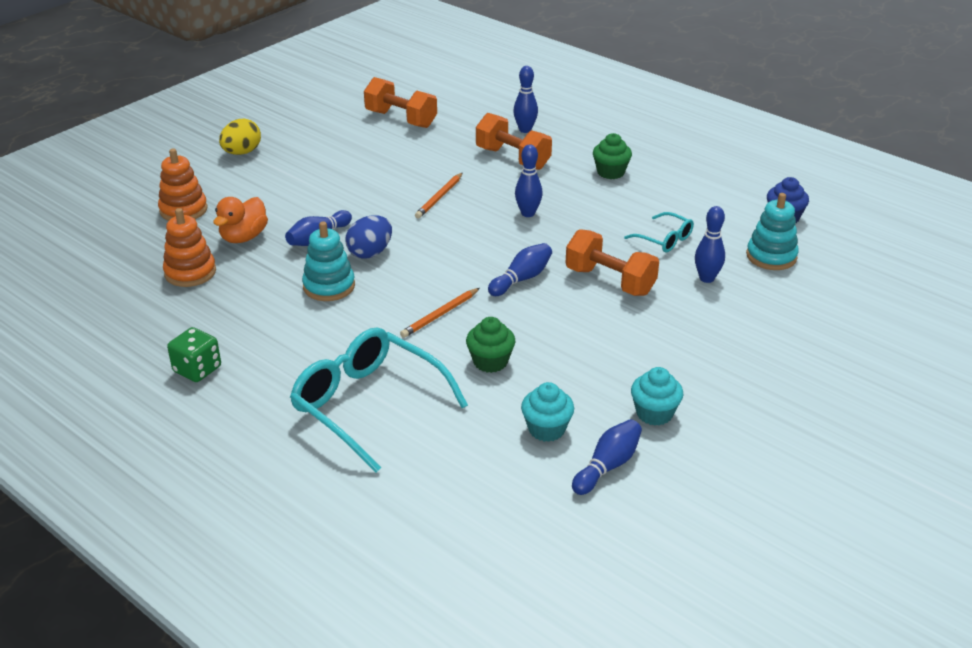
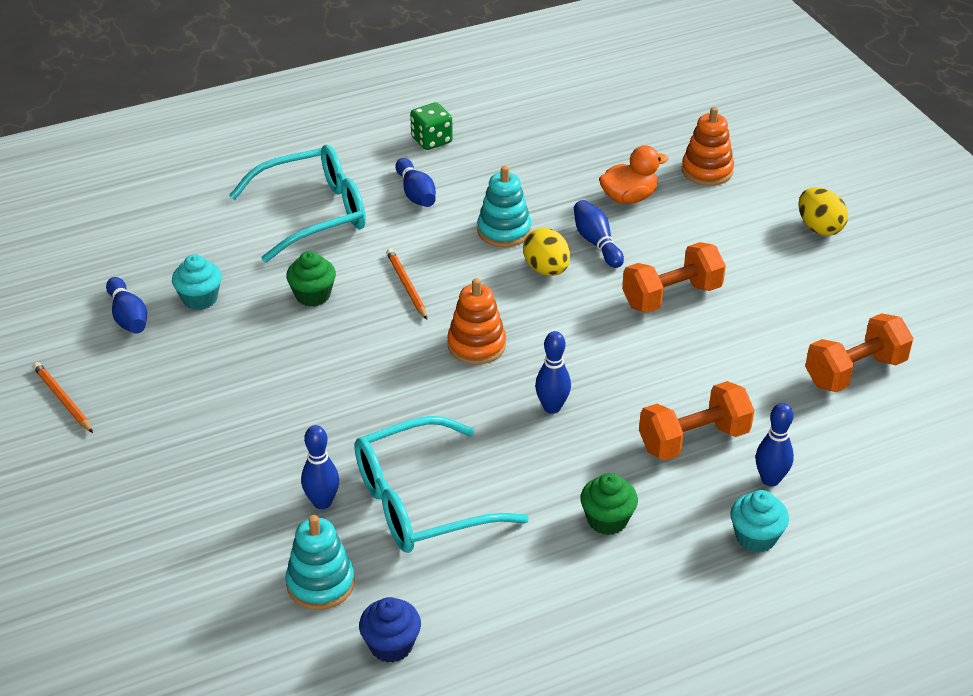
camera: 115 degrees right, 5 degrees up
orange stacking toy [163,208,216,287] -> orange stacking toy moved to [447,278,506,365]
orange duck [213,197,268,243] -> orange duck turned 105 degrees clockwise [599,145,668,204]
blue egg [346,215,392,259] -> yellow egg [523,228,570,276]
orange pencil [415,173,463,218] -> orange pencil moved to [33,362,93,433]
blue bowling pin [488,243,552,296] -> blue bowling pin moved to [395,158,436,207]
orange dumbbell [566,229,659,296] -> orange dumbbell moved to [622,242,726,313]
turquoise glasses [624,212,694,252] -> turquoise glasses [355,416,529,553], size x2.04
turquoise cupcake [631,367,683,426] -> turquoise cupcake moved to [730,490,789,553]

